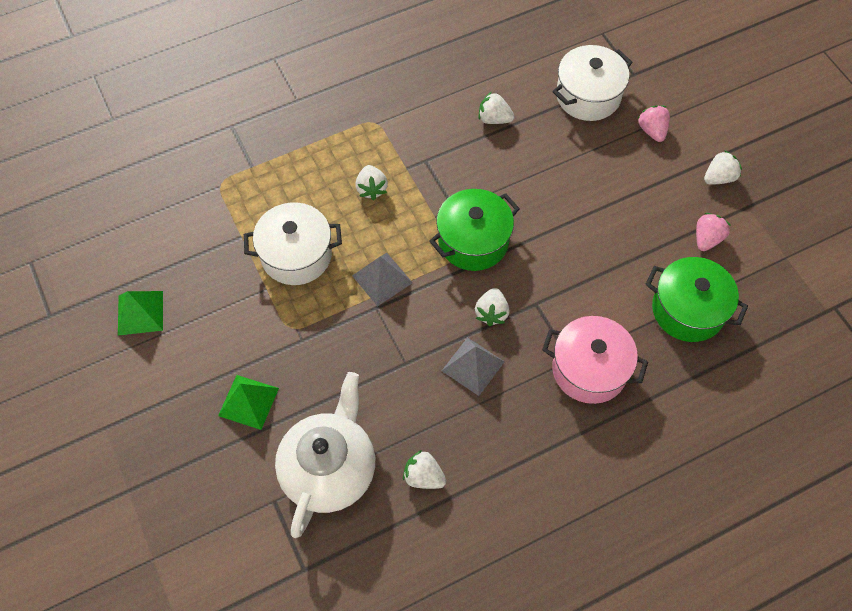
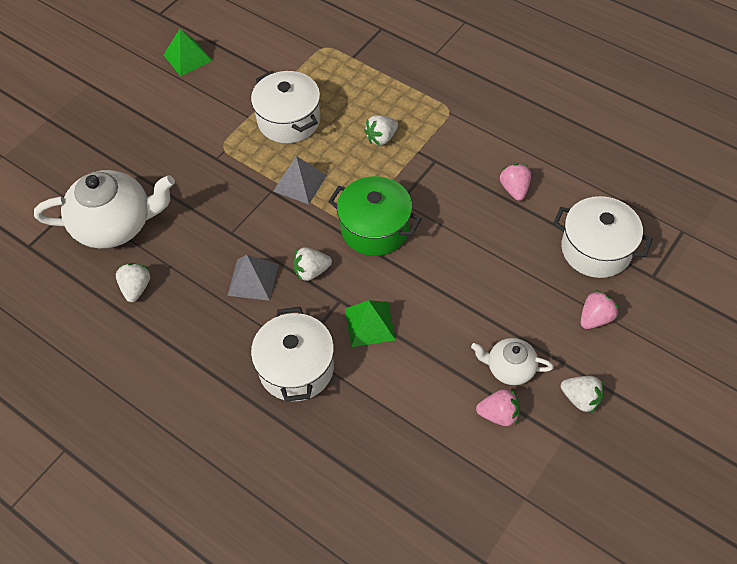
camera: 65 degrees right, 5 degrees down
green pyramid [218,375,279,430] -> green pyramid moved to [345,300,396,347]
white strawberry [479,92,515,124] -> pink strawberry [500,164,531,201]
pink pot [542,316,648,404] -> white pot [251,307,334,402]
green pot [645,257,748,342] -> none
none -> white teapot [471,338,554,385]

